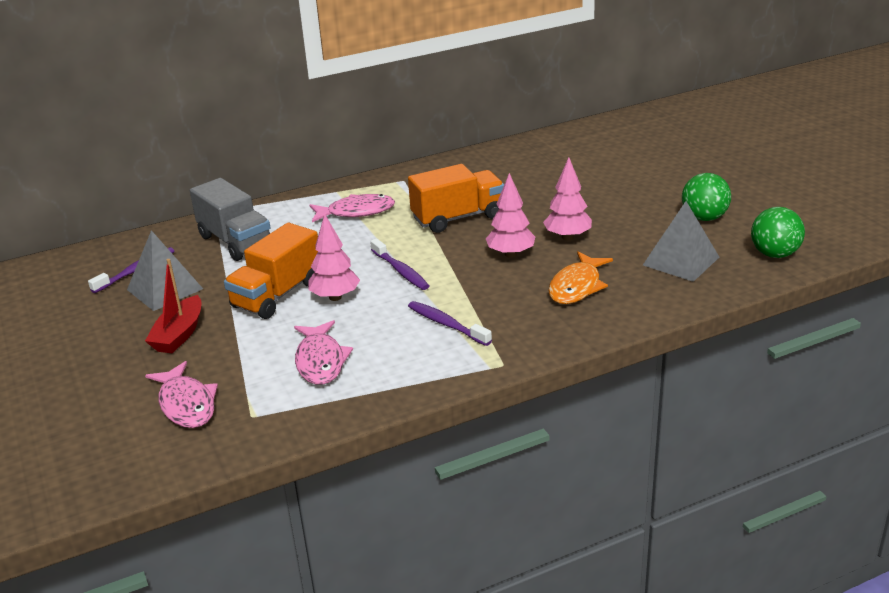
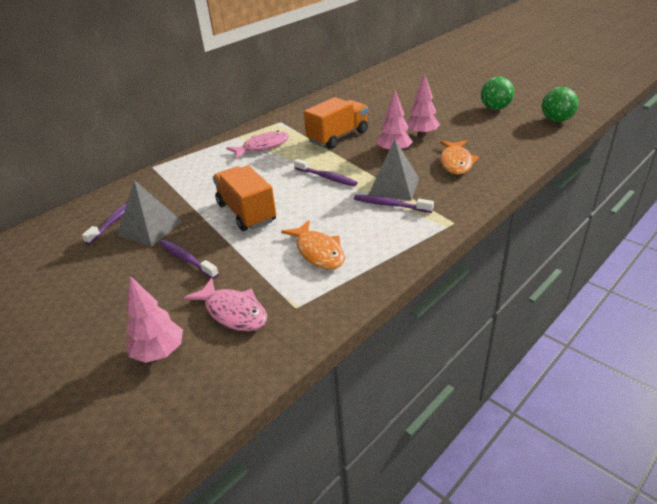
camera: 20 degrees left, 5 degrees up
red boat [145,259,202,353] -> purple toothbrush [160,239,219,279]
grey truck [190,178,270,261] -> none
orange truck [224,223,318,319] -> orange truck turned 135 degrees clockwise [213,165,276,231]
pink fish [294,320,353,385] -> orange fish [281,220,345,270]
pink tree [308,214,360,301] -> pink tree moved to [126,276,183,363]
grey pyramid [643,201,719,282] -> grey pyramid moved to [368,139,419,201]

